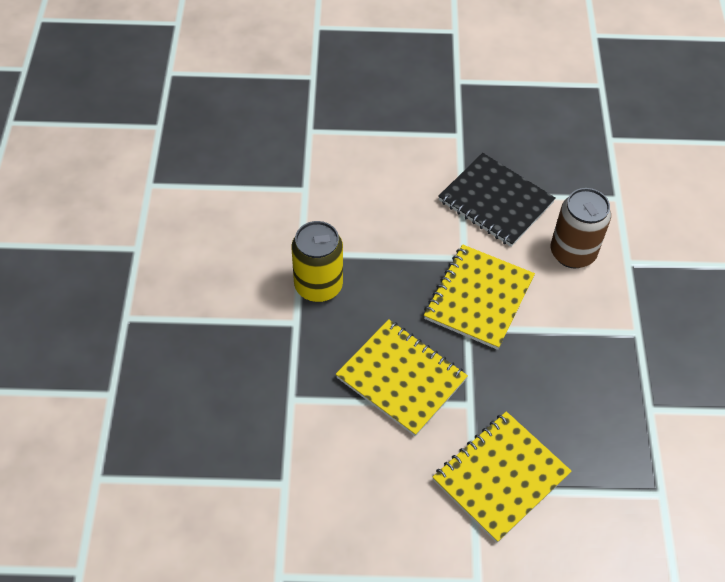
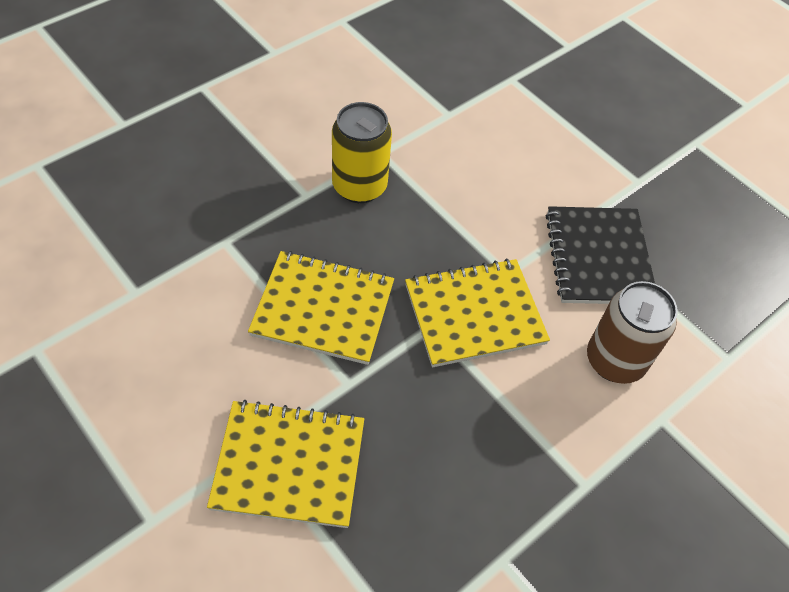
camera: 45 degrees right, 0 degrees up
yellow notebook [336,319,468,436] -> yellow notebook turned 75 degrees counterclockwise [248,251,394,365]

